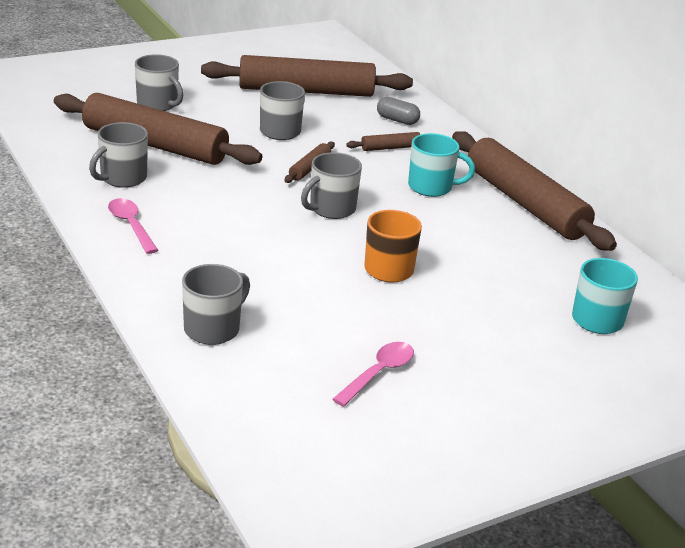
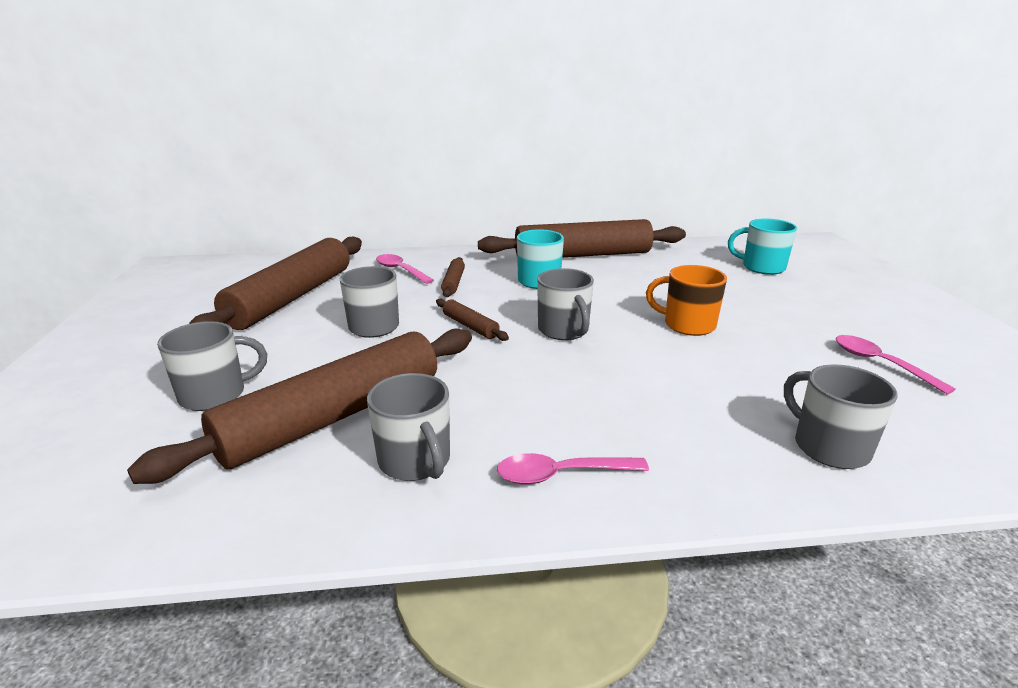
camera: 65 degrees left, 5 degrees down
grey capsule [377,97,420,125] -> pink spoon [376,254,434,284]

